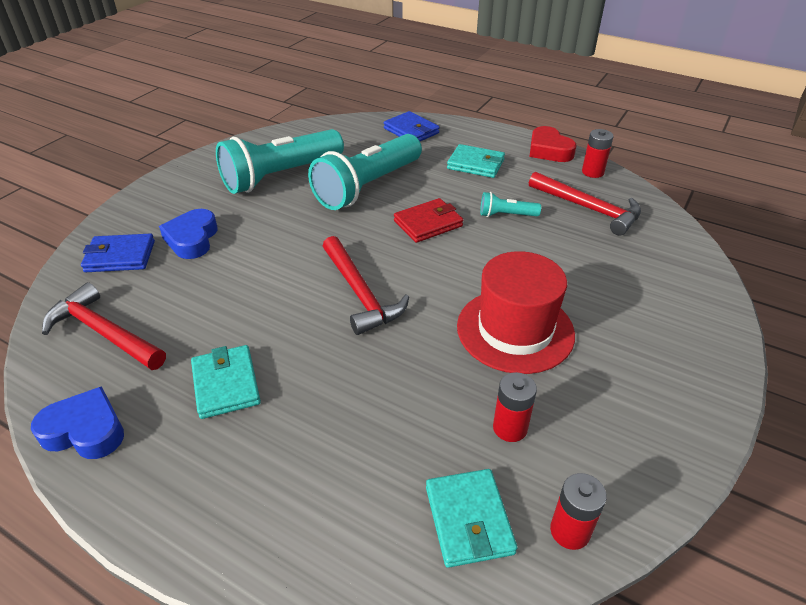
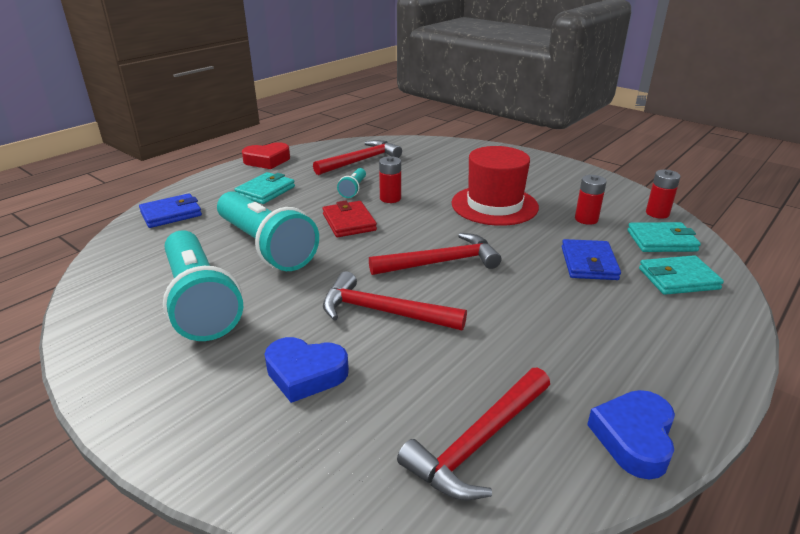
camera: 80 degrees left, 10 degrees down
blue wallet [81,234,155,272] -> blue wallet moved to [562,239,621,280]
turquoise wallet [191,345,261,419] -> turquoise wallet moved to [639,255,724,295]
red battery [582,129,614,178] -> red battery moved to [379,156,401,203]
none -> red hammer [323,271,467,330]

